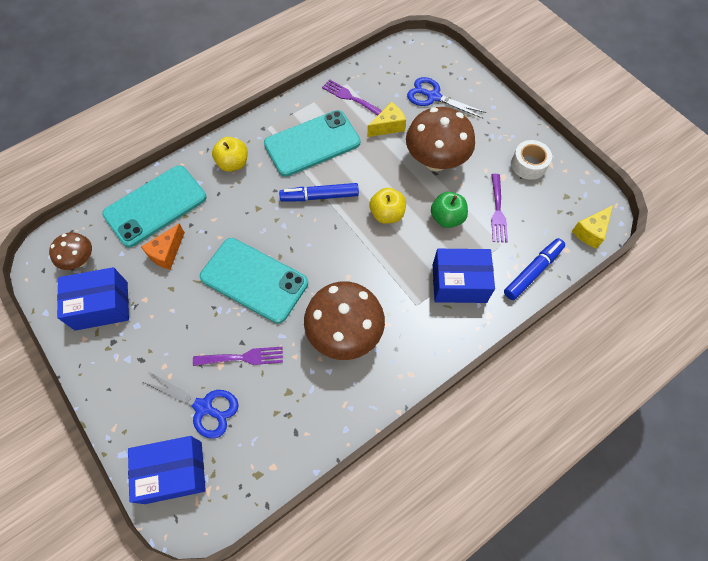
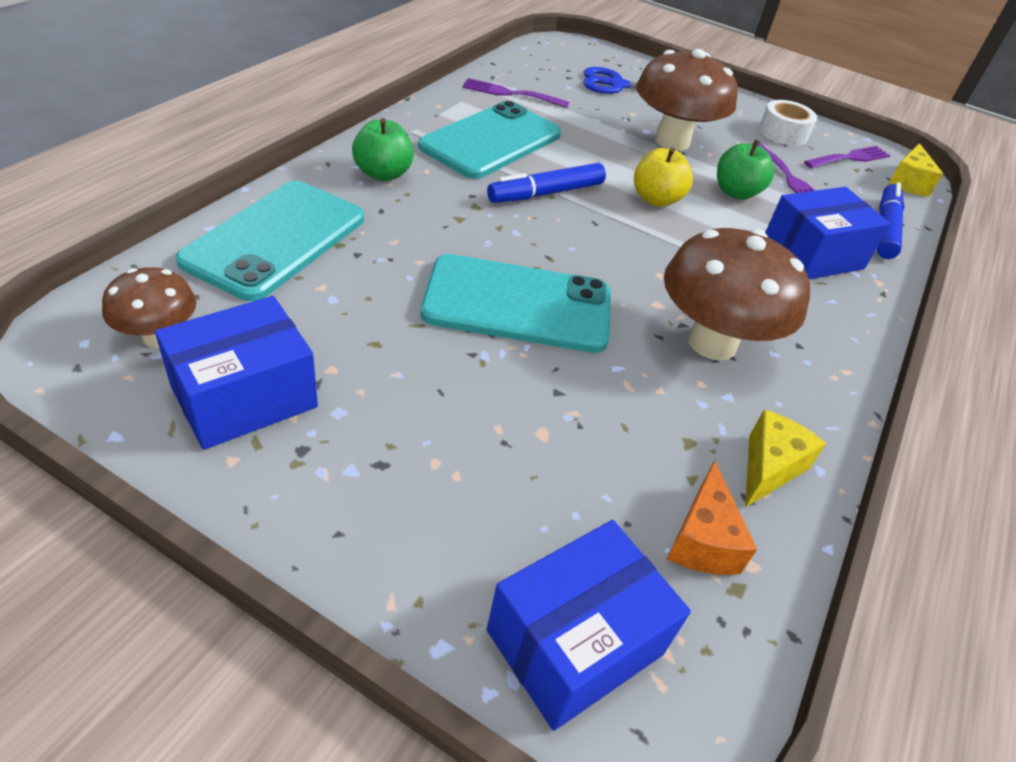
camera: 30 degrees left, 20 degrees down
orange cheese [141,223,185,270] -> orange cheese moved to [667,460,757,575]
blue scissors [143,371,239,439] -> none
purple fork [193,347,283,366] -> purple fork moved to [804,146,891,168]
yellow apple [212,137,248,172] -> green apple [352,118,414,181]
yellow cheese [367,102,406,137] -> yellow cheese moved to [745,409,827,507]

